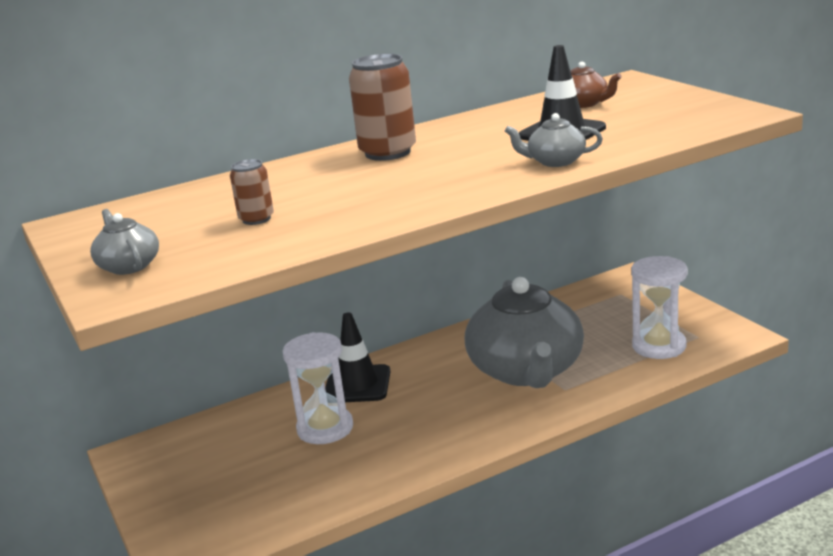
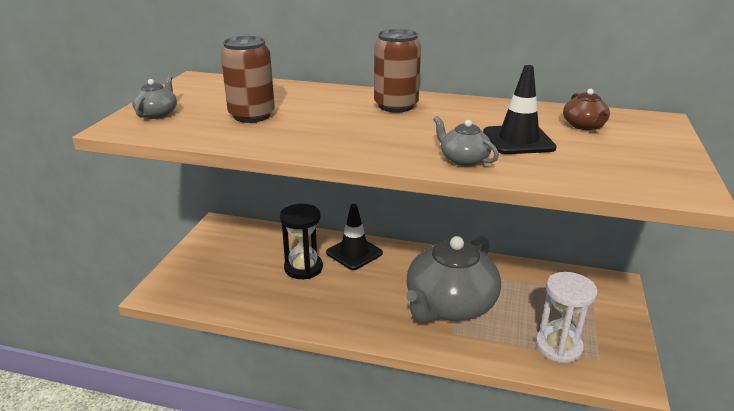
camera: 40 degrees right, 5 degrees up
brown can [230,159,274,225] -> brown can [221,36,275,123], size x1.85
white hourglass [282,332,353,444] -> black hourglass [280,204,323,279]

